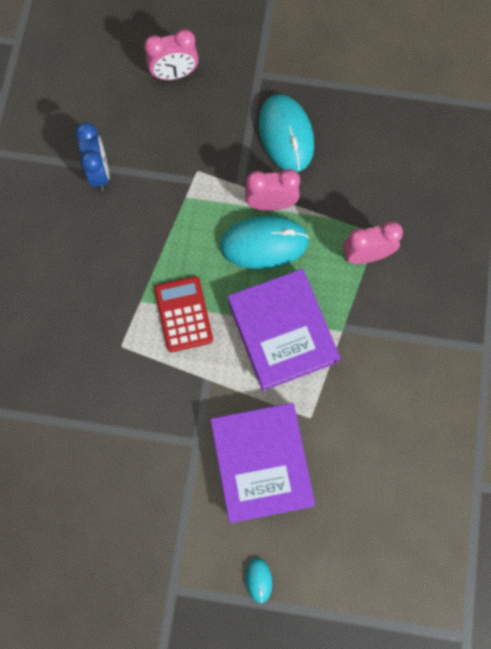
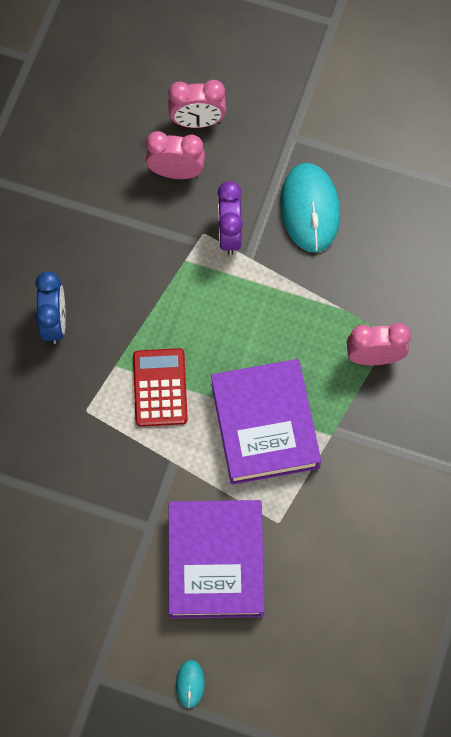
camera: 10 degrees right, 5 degrees down
blue clock [75,122,110,191] -> blue clock moved to [35,271,66,344]
turquoise mouse [220,216,309,269] -> none
pink clock [245,169,300,211] -> pink clock moved to [146,131,205,179]
none -> purple clock [217,181,243,255]

